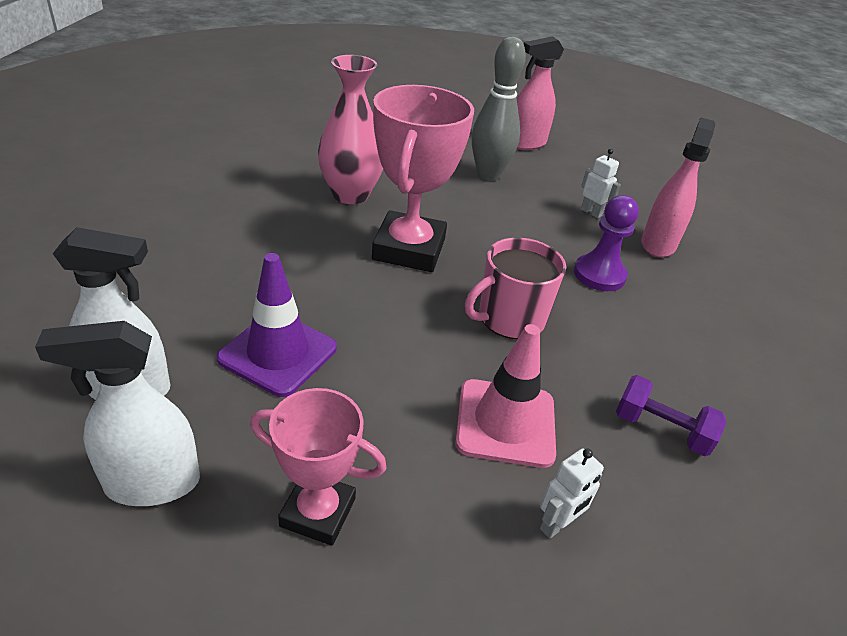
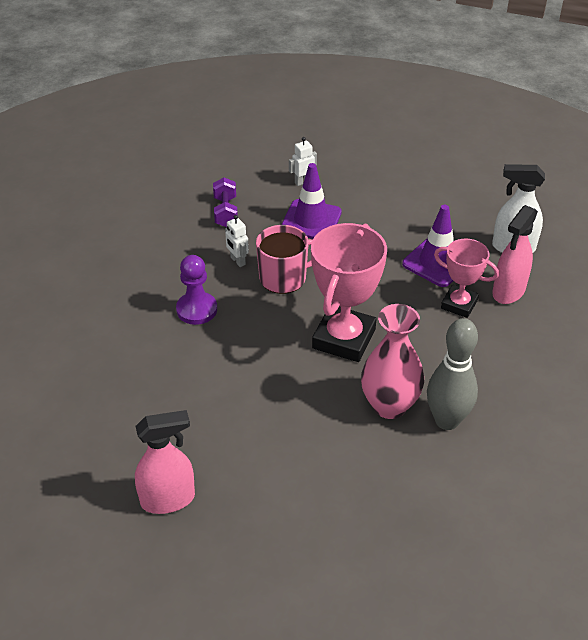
camera: 165 degrees left, 5 degrees up
white spray bottle [35,321,200,506] -> none
pink trophy [250,388,387,546] -> pink trophy moved to [434,239,499,318]
pink traffic cone [456,324,556,468] -> purple traffic cone [281,163,342,239]
grey bowling pin [472,37,526,181] -> grey bowling pin moved to [427,318,478,430]
white robot [581,149,621,218] -> white robot moved to [225,215,249,267]
purple dumbbell [616,375,727,456] -> purple dumbbell turned 45 degrees clockwise [213,177,238,227]
pink spray bottle [641,118,715,258] -> pink spray bottle moved to [492,205,538,304]

